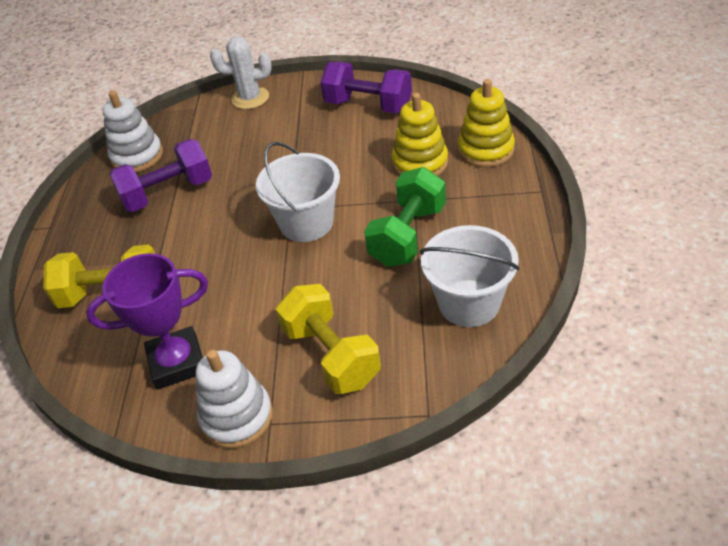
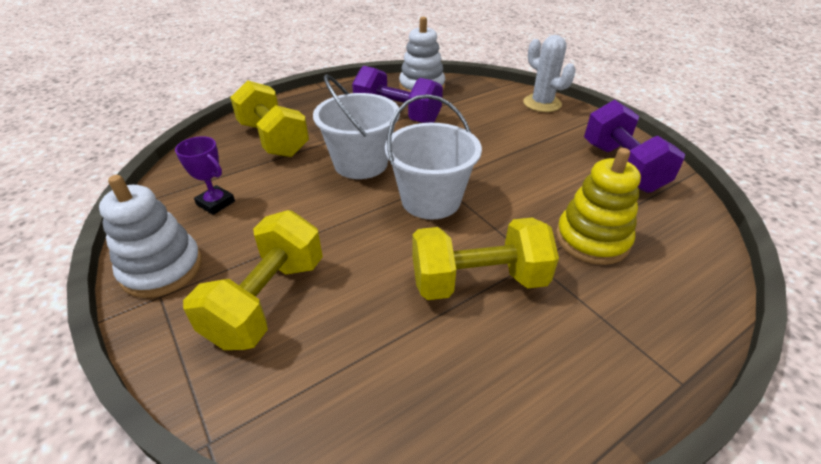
camera: 50 degrees right, 5 degrees down
purple trophy [86,253,208,390] -> purple trophy [175,136,235,215], size x0.56
green dumbbell [364,167,446,267] -> yellow dumbbell [412,218,559,300]
white bucket [420,225,519,327] -> white bucket moved to [313,74,400,179]
yellow stacking toy [458,79,515,167] -> none

